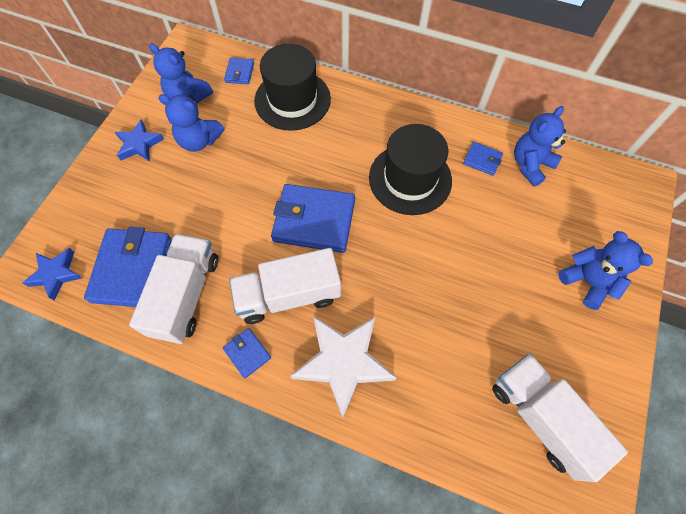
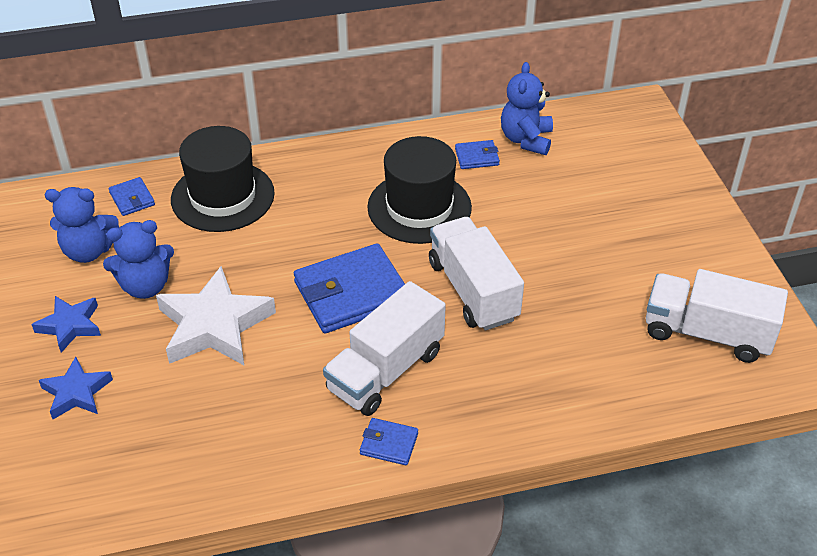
camera: 35 degrees left, 20 degrees down
blue star [23,248,82,300] -> blue star moved to [39,357,113,419]
blue wallet [84,227,172,307] -> none
white truck [129,234,218,344] -> white truck moved to [429,217,524,331]
white star [290,316,397,419] -> white star moved to [156,266,276,365]
blue teddy bear [558,231,653,310] -> none

